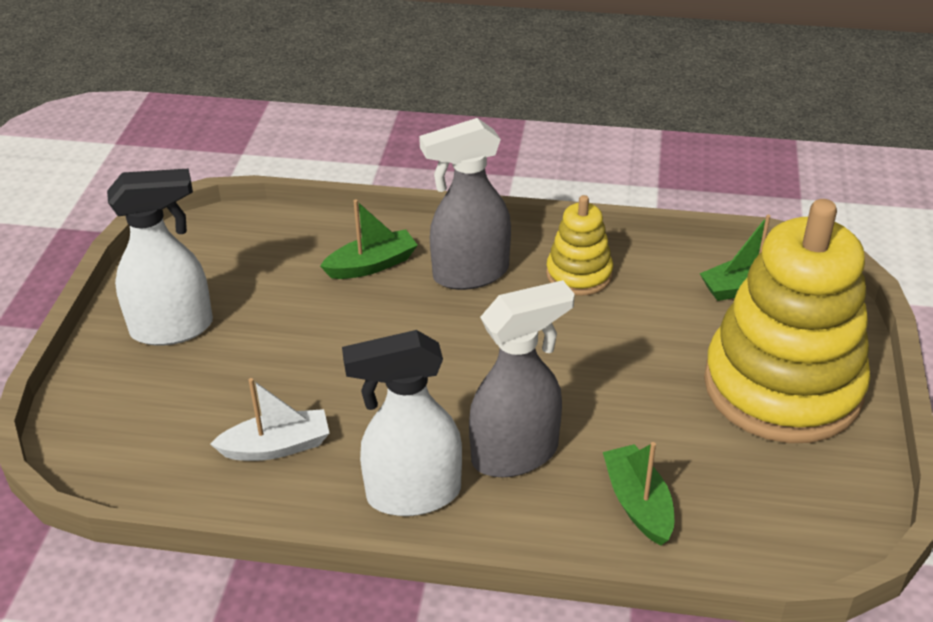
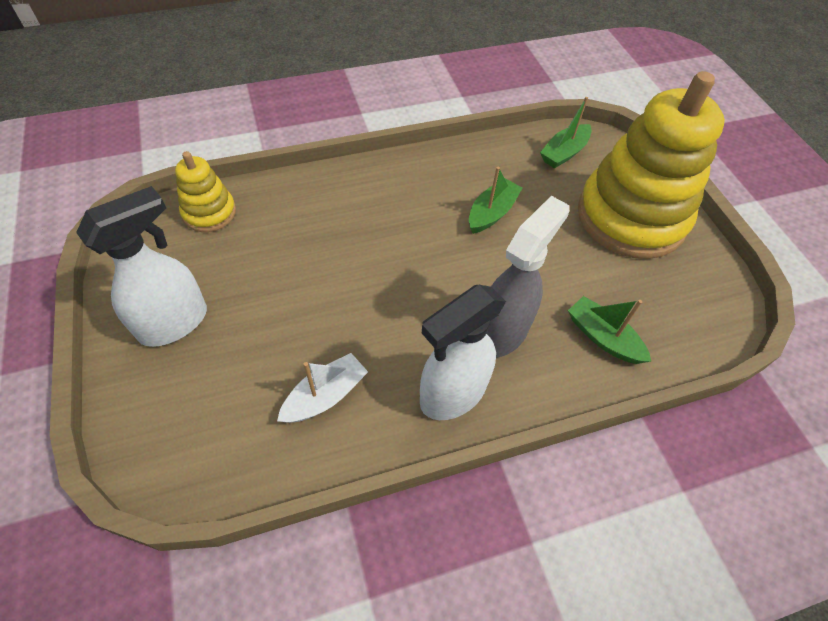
camera: 30 degrees left, 15 degrees up
green boat [320,199,418,279] -> green boat moved to [469,167,522,234]
grey spray bottle [419,118,511,290] -> none
yellow stacking toy [546,195,613,296] -> yellow stacking toy moved to [175,151,236,232]

